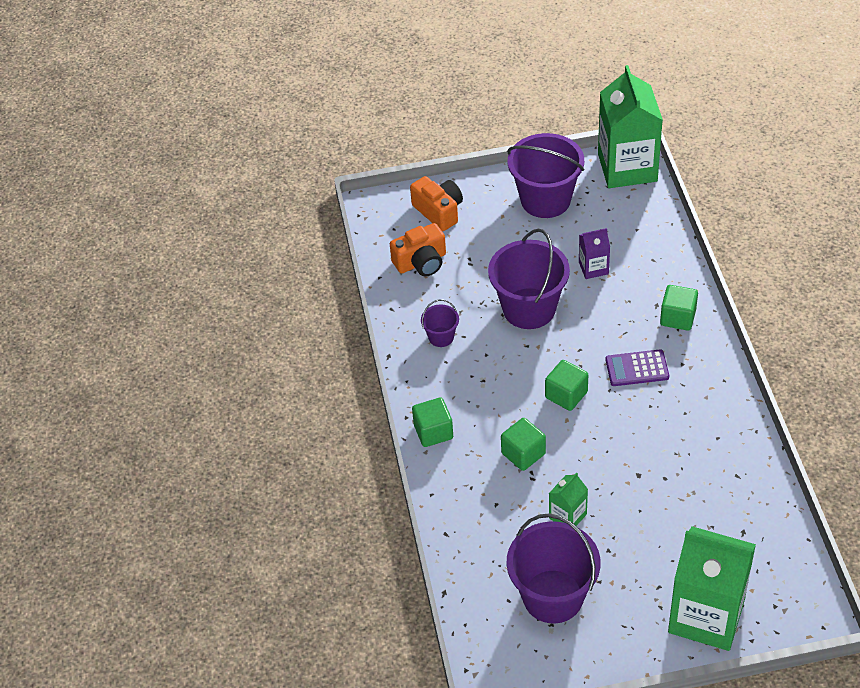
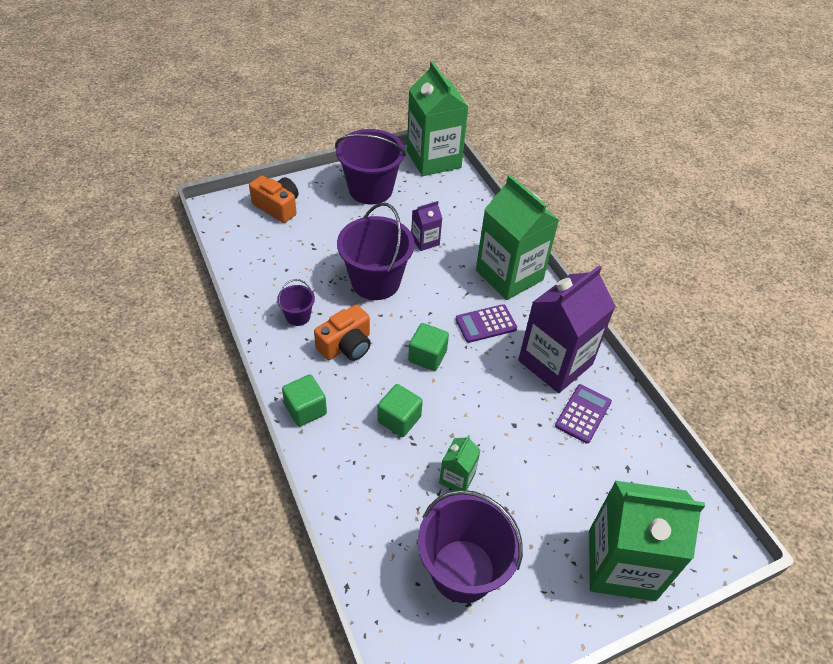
camera: 20 degrees left, 0 degrees up
orange camera [390,223,446,276] -> orange camera moved to [314,305,371,361]
green cube [660,285,698,331] -> green carton [476,175,559,300]
none -> purple carton [518,265,616,393]
none -> purple calculator [555,384,612,444]

